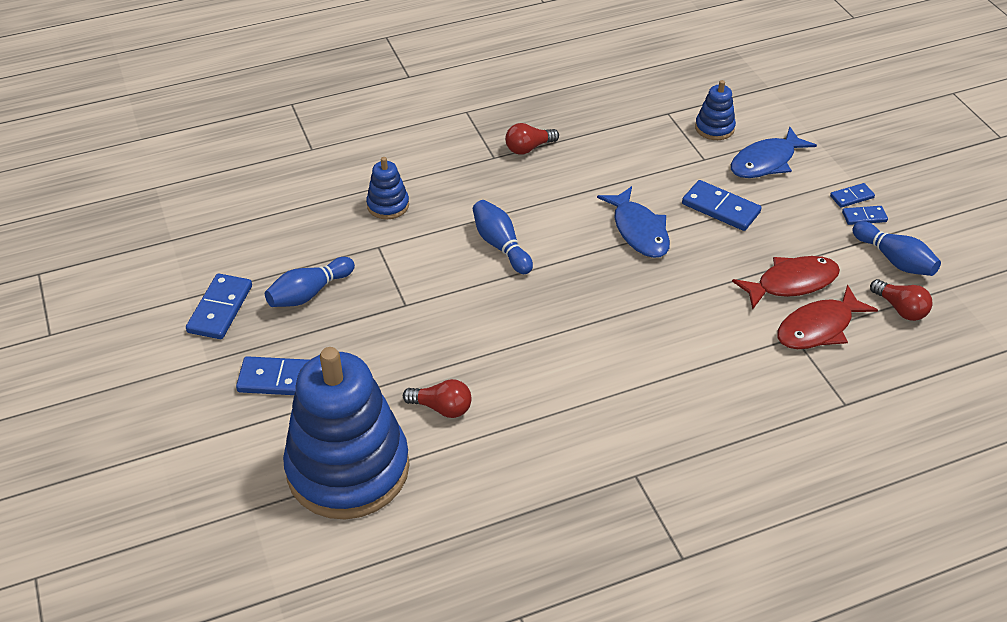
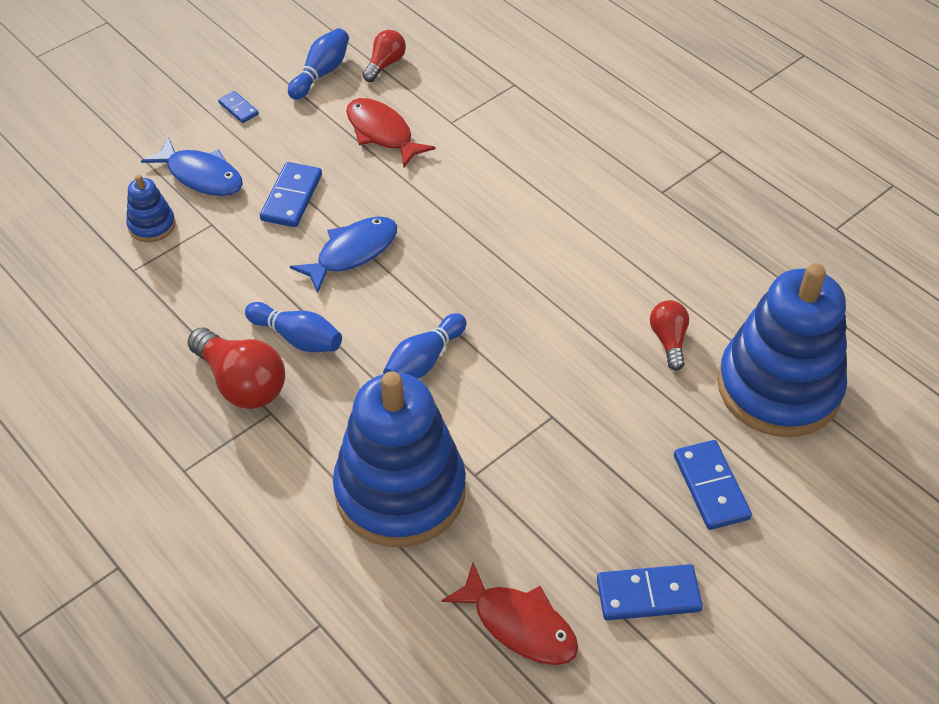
camera: 110 degrees left, 5 degrees up
blue bowling pin [265,257,355,307] -> blue bowling pin moved to [245,302,342,352]
blue stacking toy [366,157,409,219] -> blue stacking toy [333,371,466,547], size x2.37
red light bulb [505,123,559,155] -> red light bulb [188,328,285,409], size x1.70
red fish [777,285,878,349] -> red fish moved to [441,562,578,665]
blue domino [842,206,888,225] -> none

